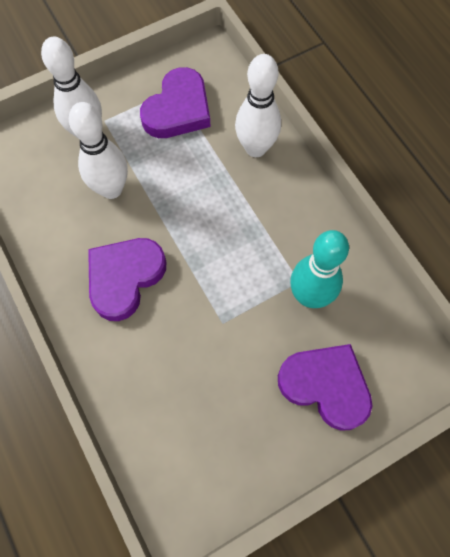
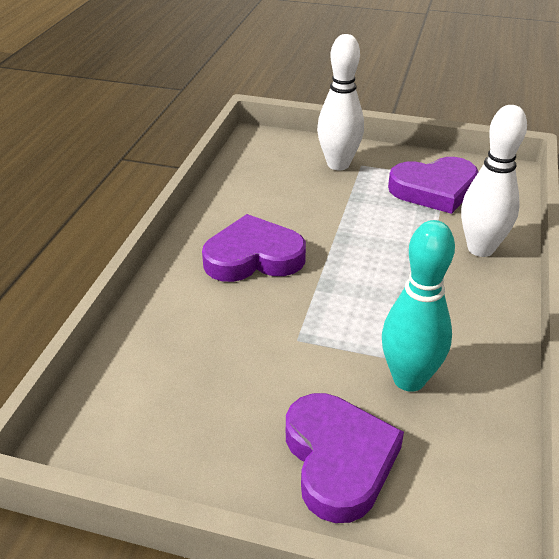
camera: 45 degrees right, 30 degrees down
white bowling pin [69,102,128,199] -> none

